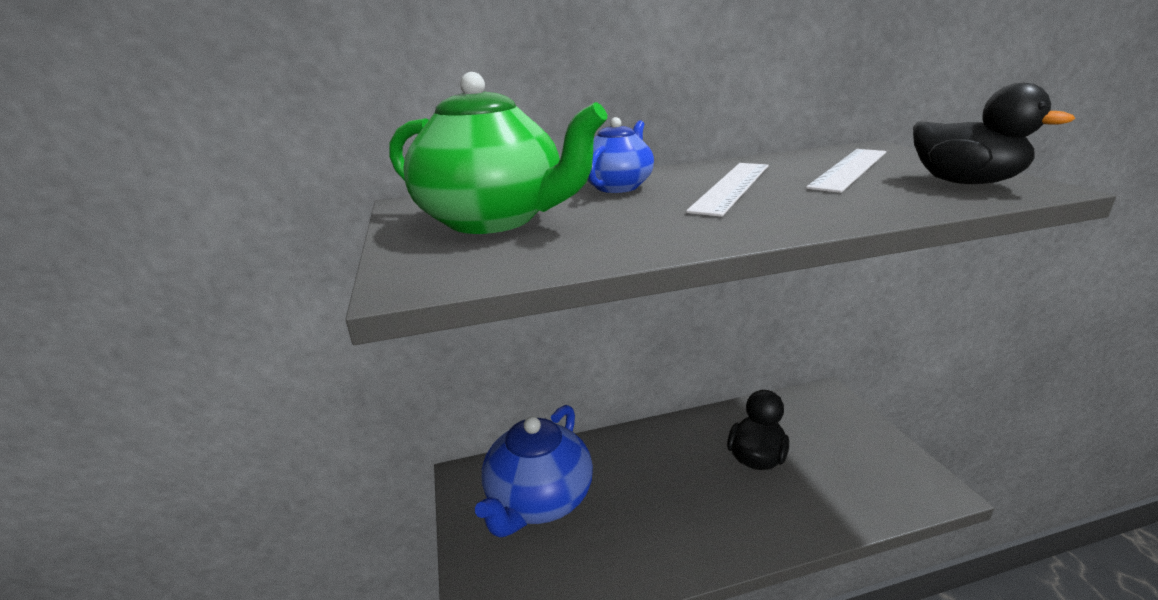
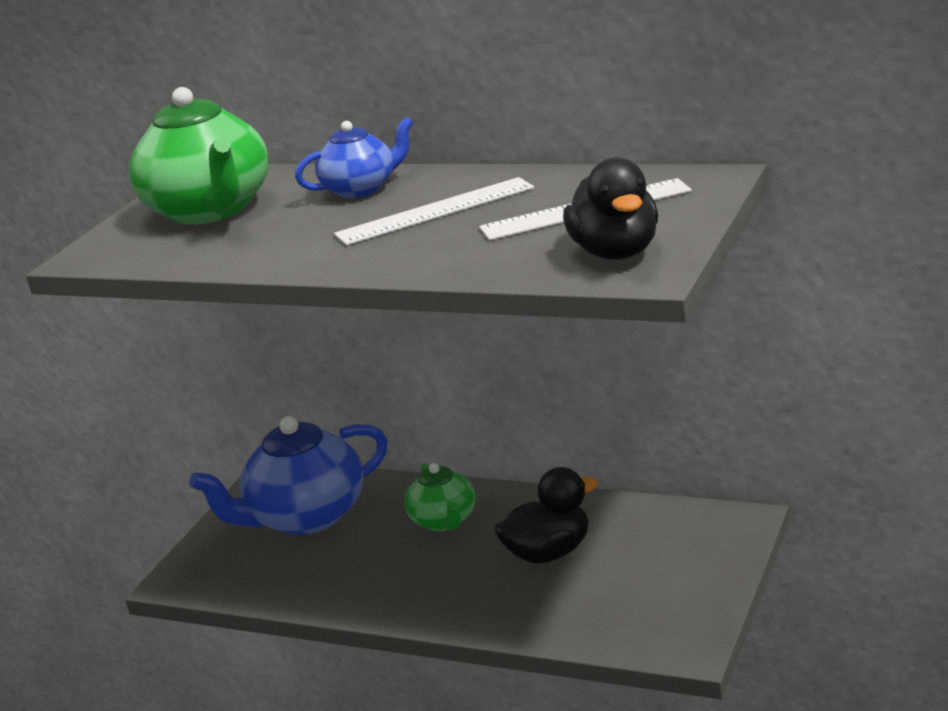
camera: 40 degrees right, 0 degrees up
none -> green teapot [404,463,475,531]

